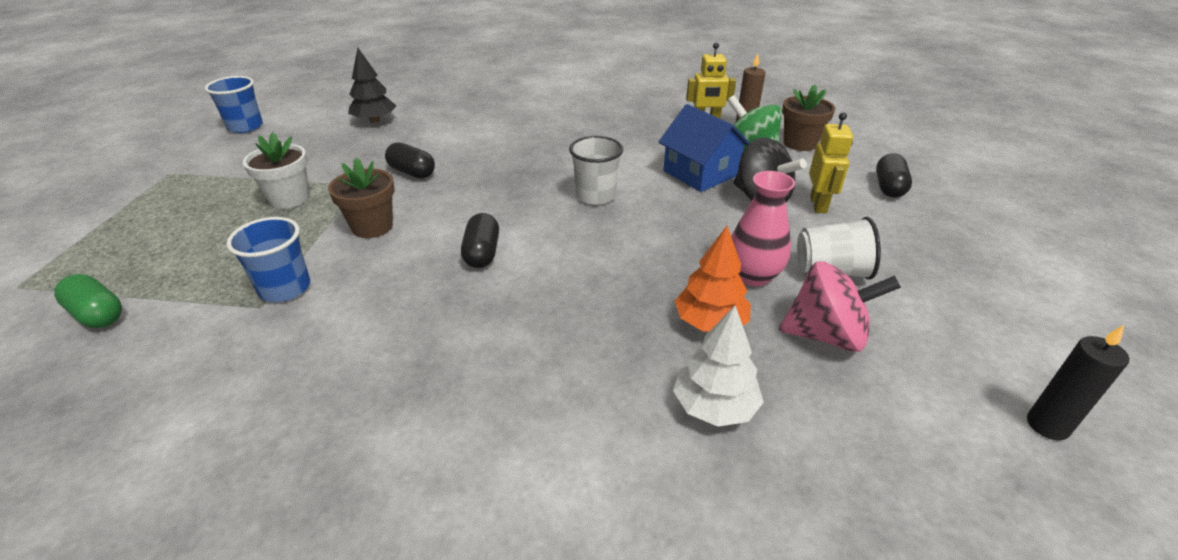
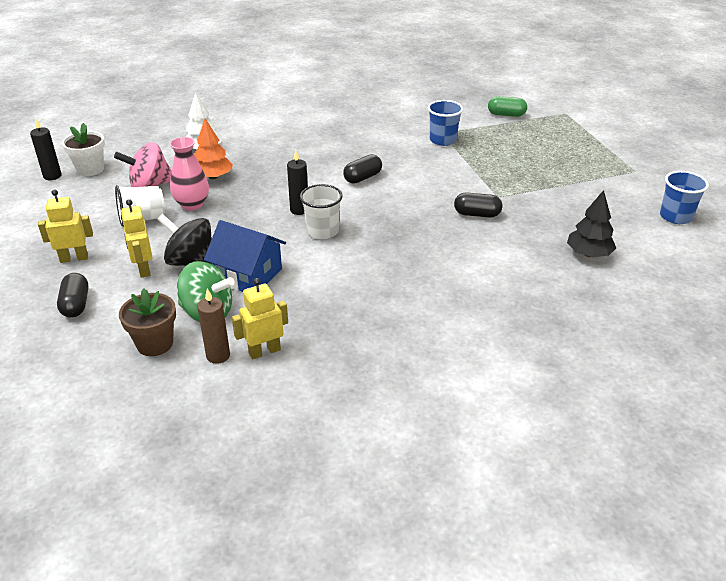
camera: 155 degrees right, 0 degrees up
white flower pot [243,132,309,208] -> white flower pot moved to [62,123,105,176]
brown flower pot [328,158,395,238] -> none
black capsule [461,213,499,268] -> black capsule turned 75 degrees clockwise [343,154,382,184]
none -> yellow robot [38,190,93,263]
none -> black candle [287,150,308,215]

